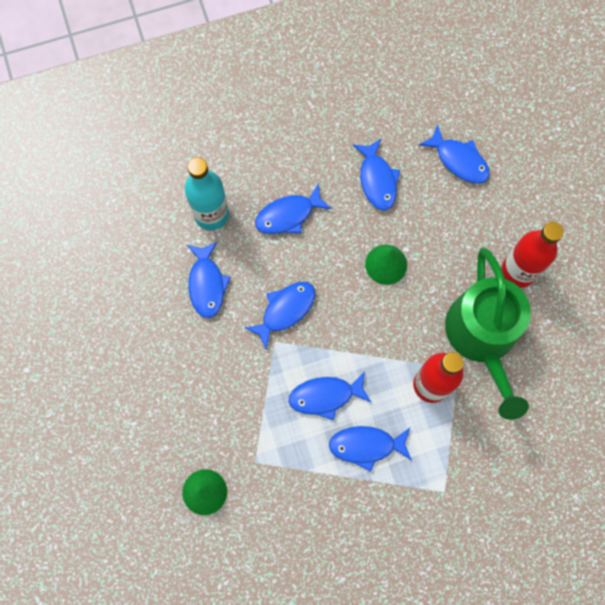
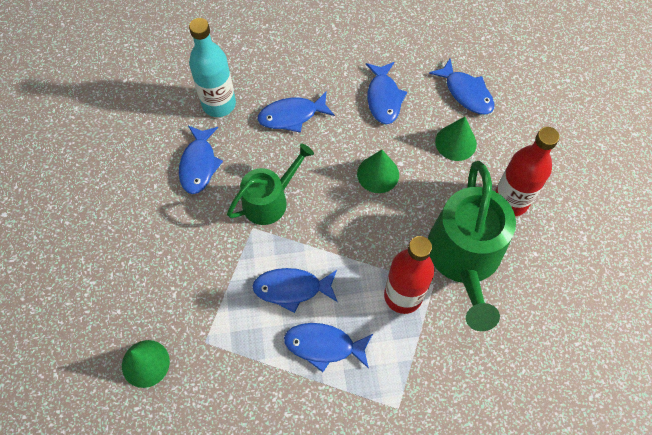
camera: 10 degrees right, 10 degrees down
blue fish [245,282,315,349] -> green watering can [227,143,314,225]
none -> green cone [435,117,477,161]

